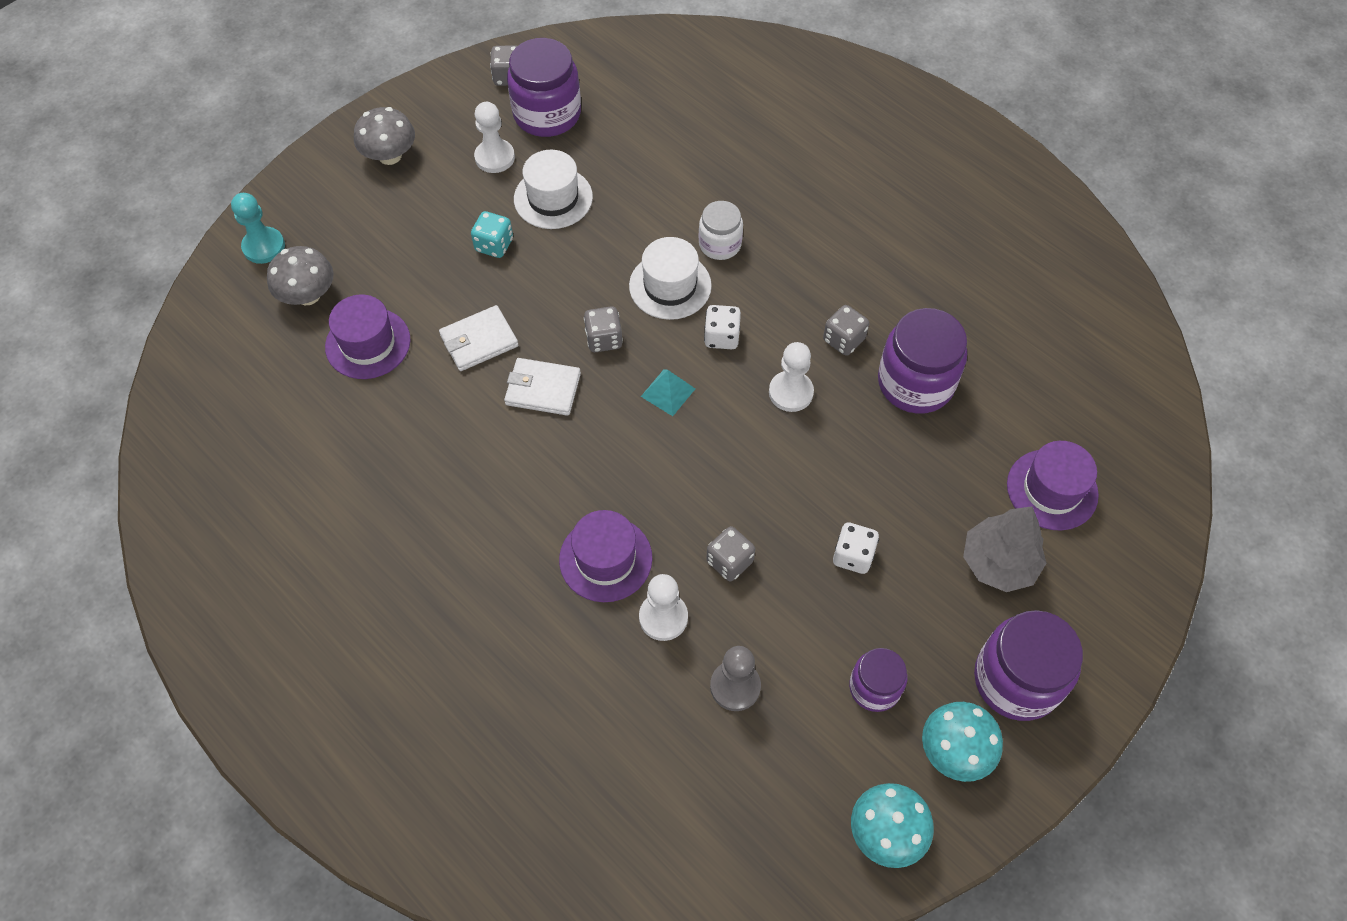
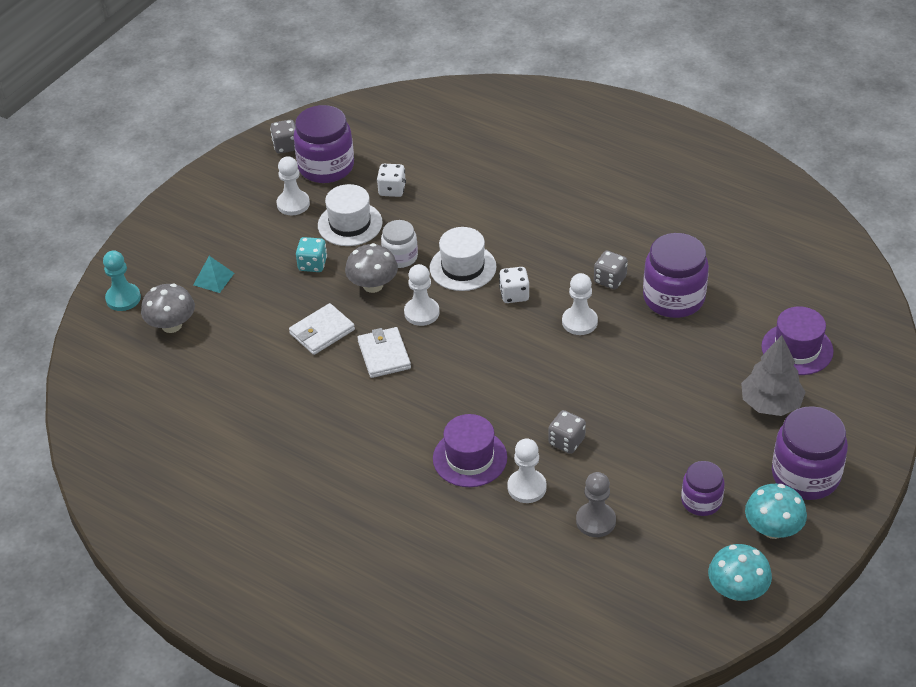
camera: 10 degrees left, 15 degrees down
purple hat [325,294,411,379] -> none
grey mushroom [354,107,415,165] -> grey mushroom moved to [345,243,398,293]
white wallet [504,358,581,416] -> white wallet turned 75 degrees clockwise [357,327,411,378]
grey dice [584,306,623,352] -> white pawn [404,264,440,326]
turquoise pyramid [641,369,695,416] -> turquoise pyramid moved to [193,256,234,293]
white jar [699,201,743,260] -> white jar moved to [381,220,418,268]
white dice [833,522,879,574] -> white dice moved to [377,164,406,197]

